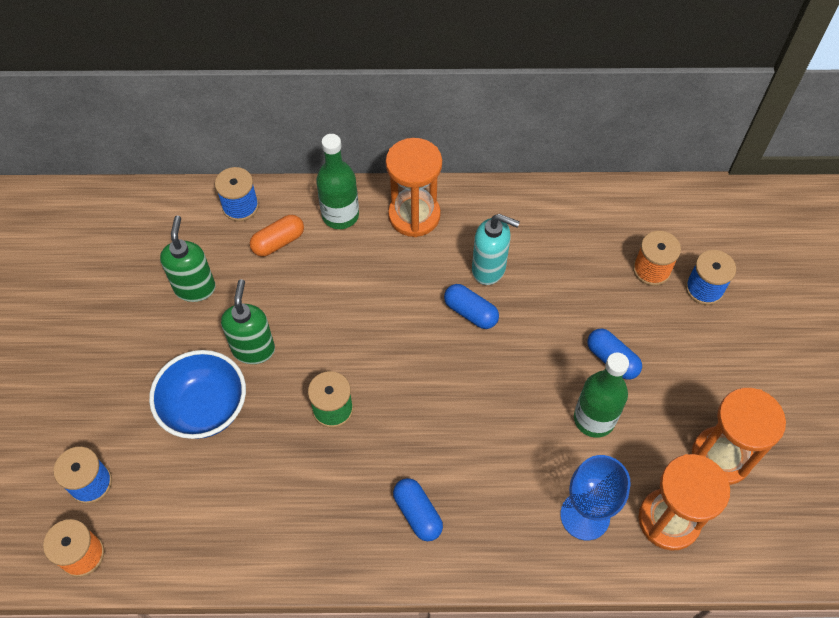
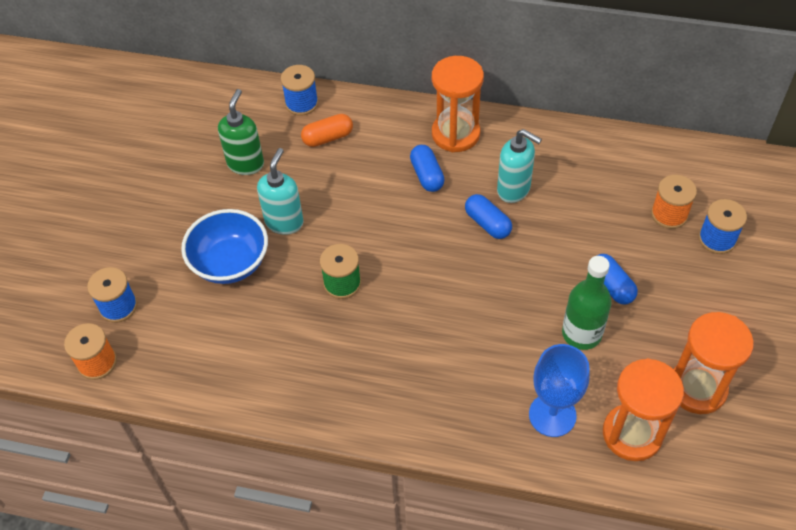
camera: 15 degrees right, 5 degrees down
green soap dispenser [221,279,275,364] -> turquoise soap dispenser [257,148,304,235]
green bottle [316,134,359,229] -> none
blue capsule [393,478,443,541] -> blue capsule moved to [410,145,445,192]

